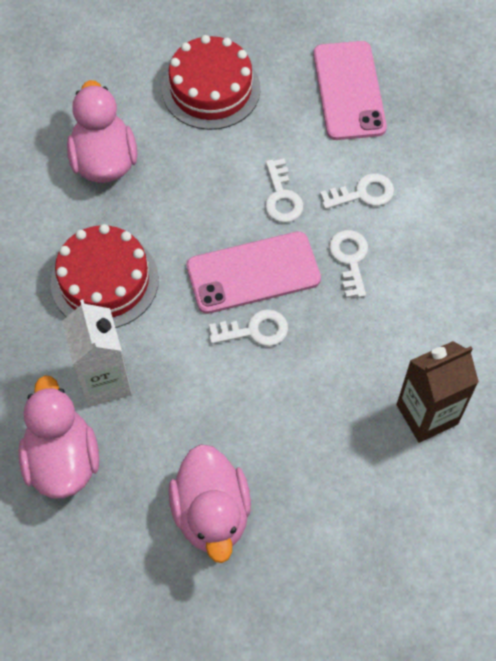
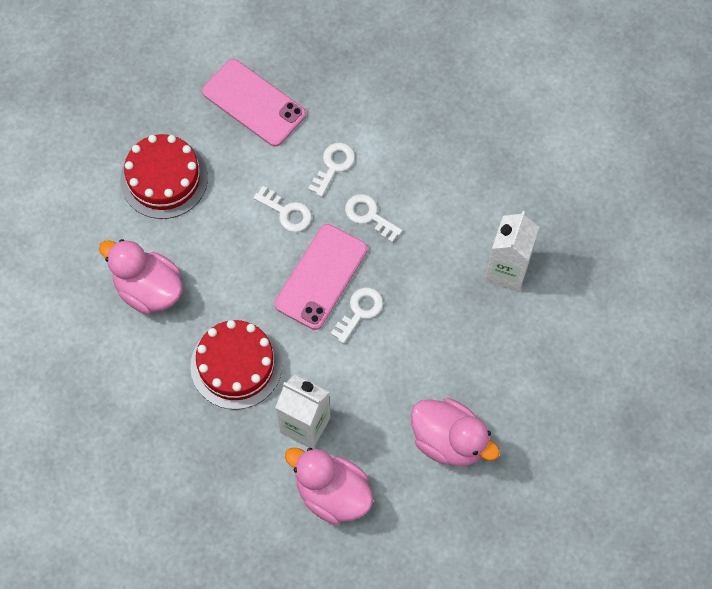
camera: 45 degrees left, 5 degrees up
brown carton [397,341,479,443] -> white carton [485,211,539,292]

